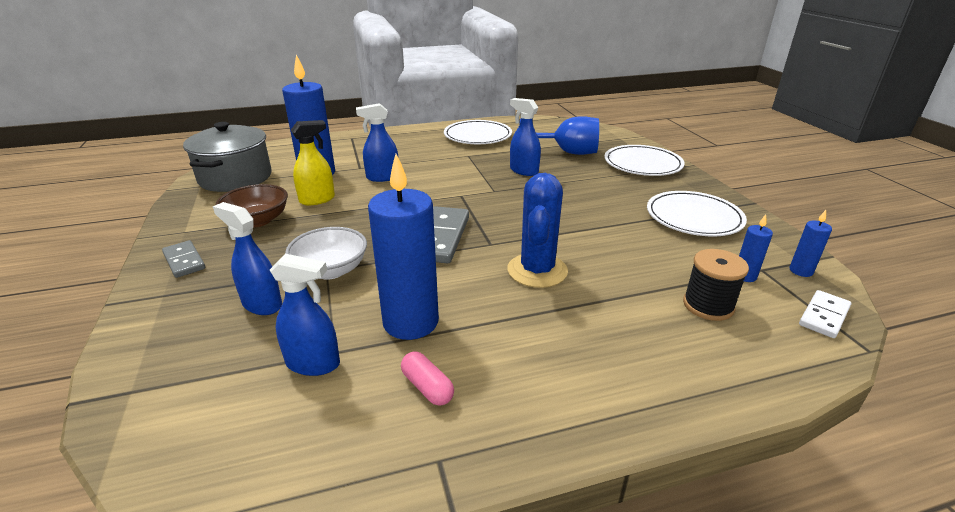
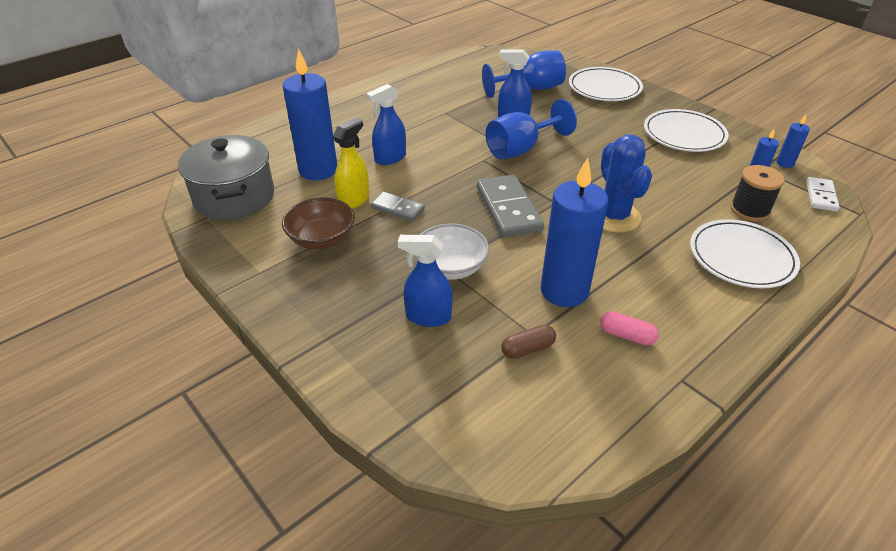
camera: 25 degrees left, 10 degrees up
grey domino [162,240,205,278] -> grey domino moved to [371,191,425,221]
blue spray bottle [270,254,340,376] -> brown capsule [501,325,556,359]
white plate [444,120,512,144] -> white plate moved to [690,219,800,288]
none -> blue goblet [486,99,577,159]

